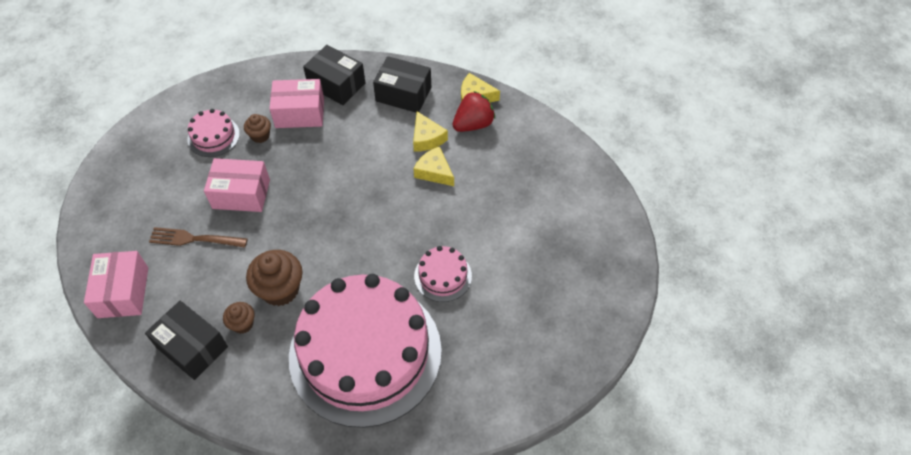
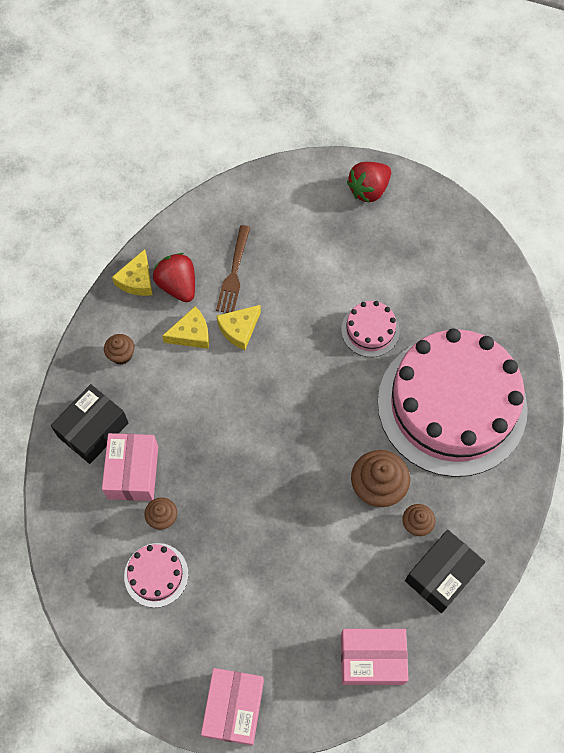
camera: 85 degrees left, 10 degrees up
brown fork [149,227,248,248] -> brown fork moved to [216,225,250,313]
pink box [204,158,270,212] -> pink box moved to [201,668,264,745]
black box [373,56,431,113] -> brown cupcake [104,334,135,365]
none -> red strawberry [347,162,391,203]

